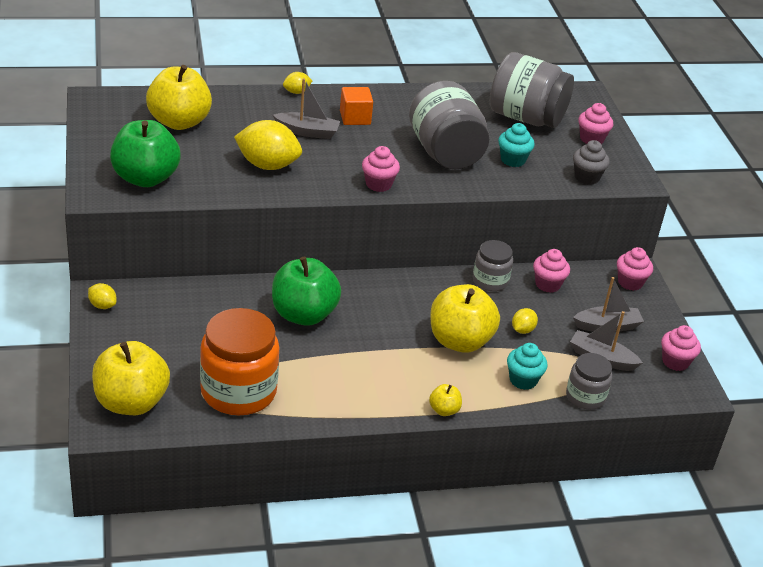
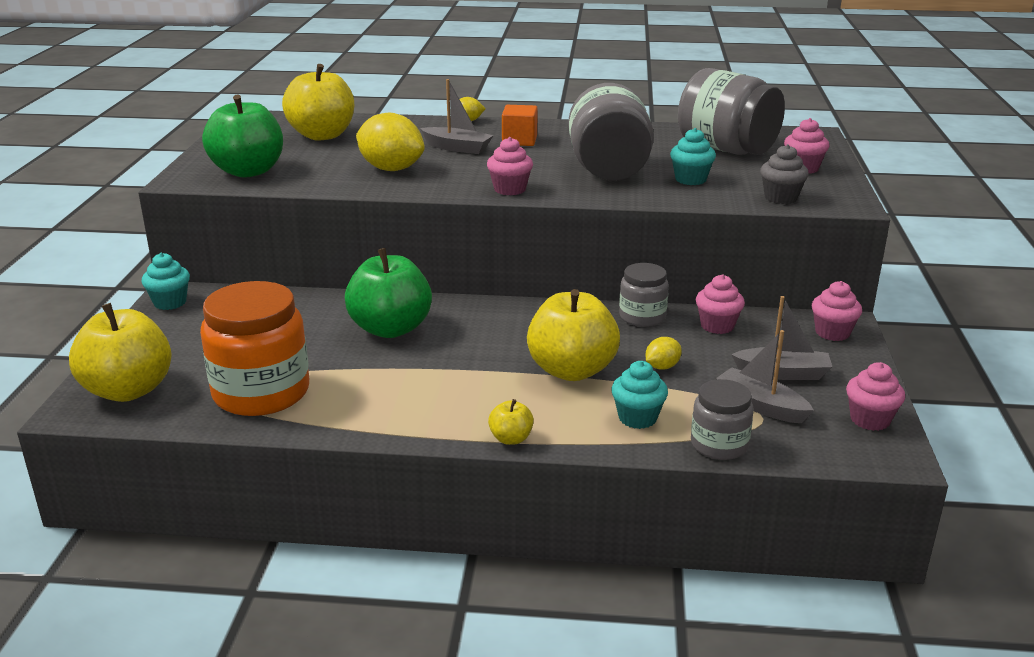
camera: 20 degrees right, 10 degrees down
yellow lemon [88,283,117,309] -> turquoise cupcake [141,253,190,310]

